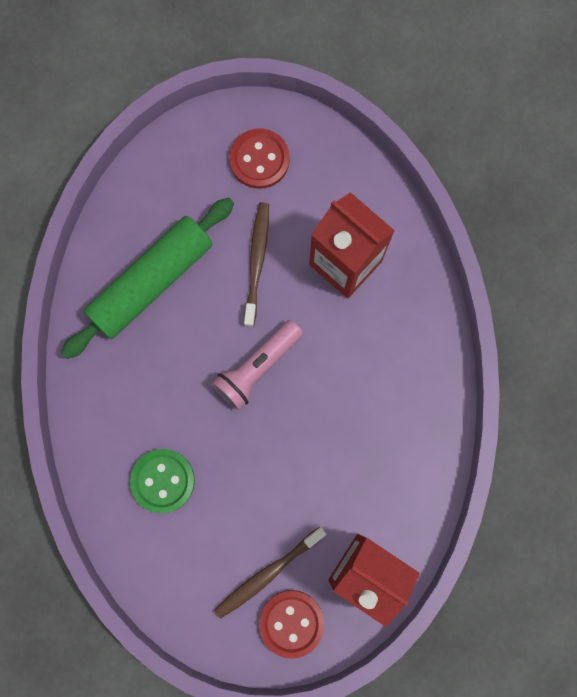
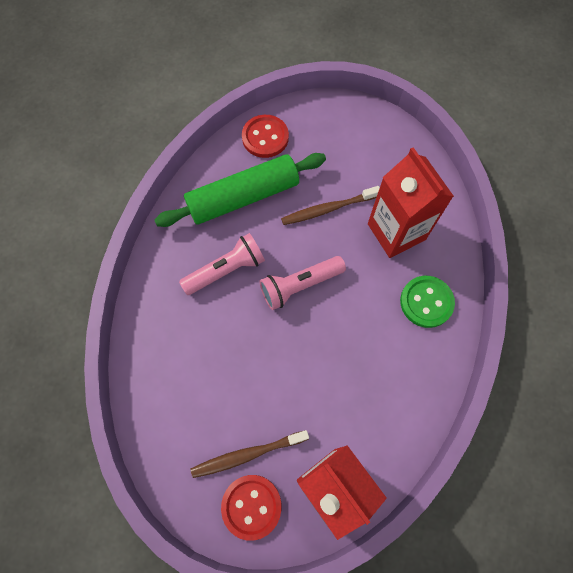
camera: 20 degrees right, 10 degrees down
green button [130,449,195,513] -> green button moved to [400,276,455,328]
red button [229,128,290,189] -> red button moved to [242,115,289,158]
brown toothbrush [244,202,269,327] -> brown toothbrush turned 135 degrees counterclockwise [281,186,380,225]
none -> pink flashlight [179,233,265,295]

